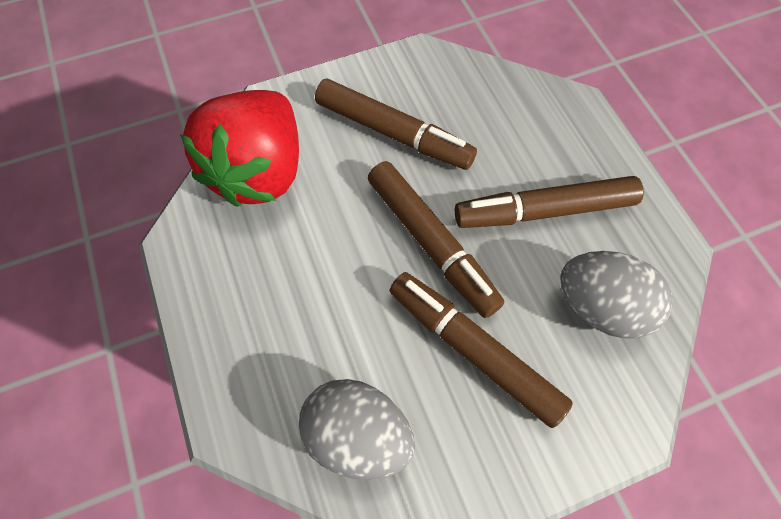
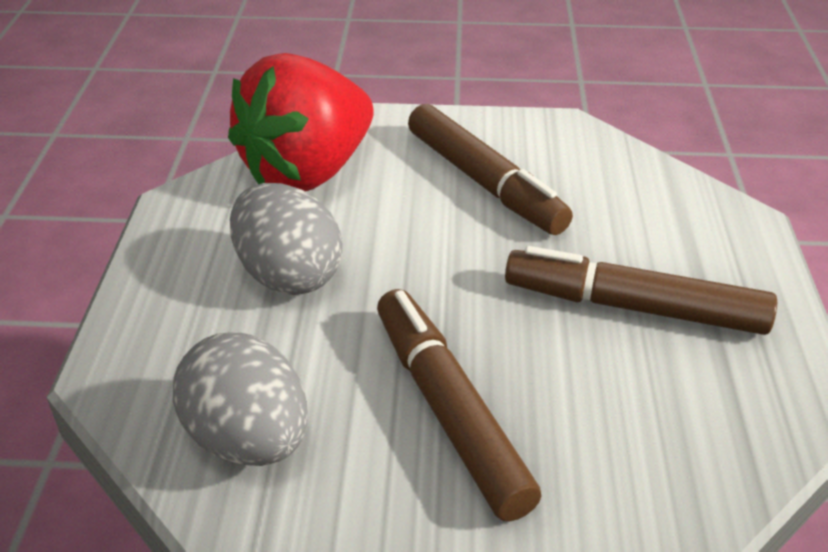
camera: 25 degrees right, 25 degrees down
brown marker [368,161,504,318] -> none
grey egg [560,251,673,339] -> grey egg moved to [230,183,343,295]

